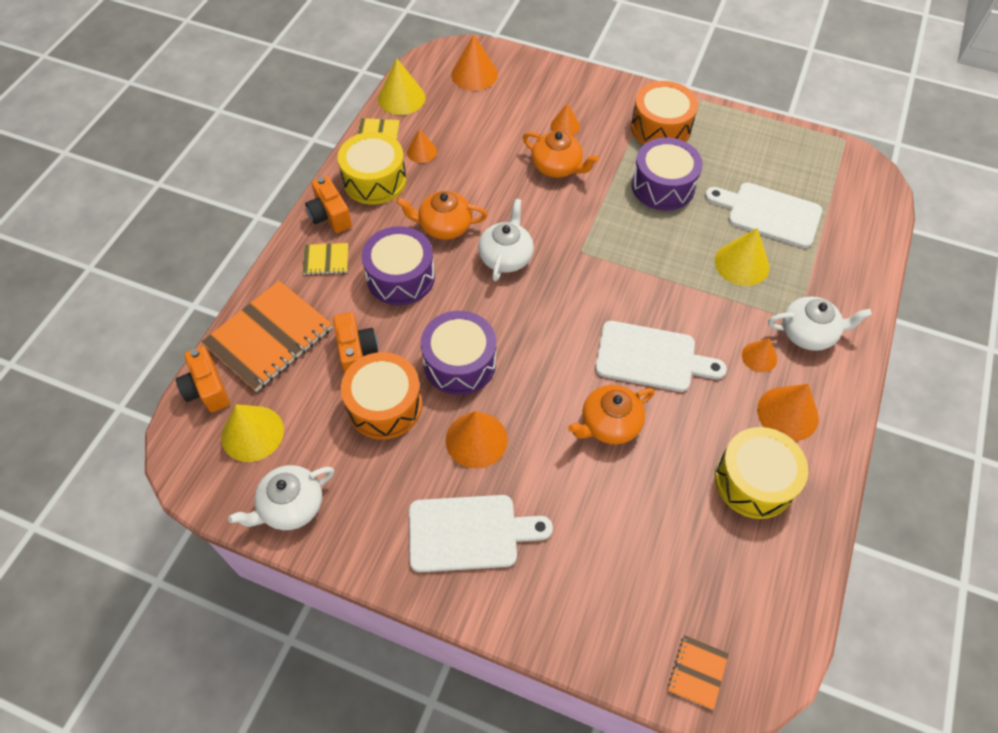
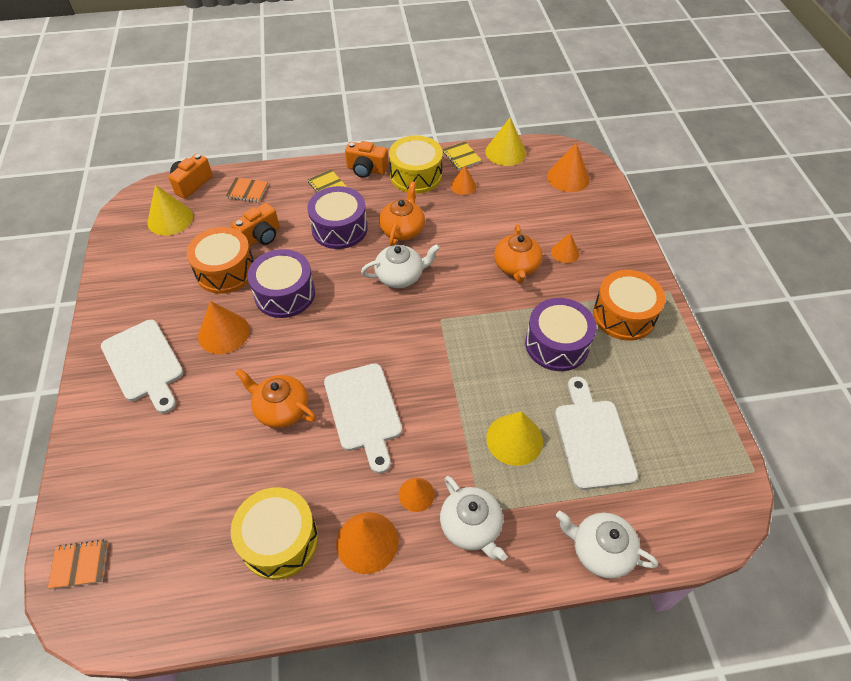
camera: 60 degrees right, 5 degrees down
orange notebook [202,280,332,392] -> orange notebook [226,177,268,202], size x0.46
white teapot [228,465,334,530] -> white teapot moved to [556,511,658,579]
orange camera [305,176,352,233] -> orange camera turned 105 degrees counterclockwise [345,141,388,178]
orange teapot [396,191,488,240] -> orange teapot turned 45 degrees clockwise [379,181,425,246]

